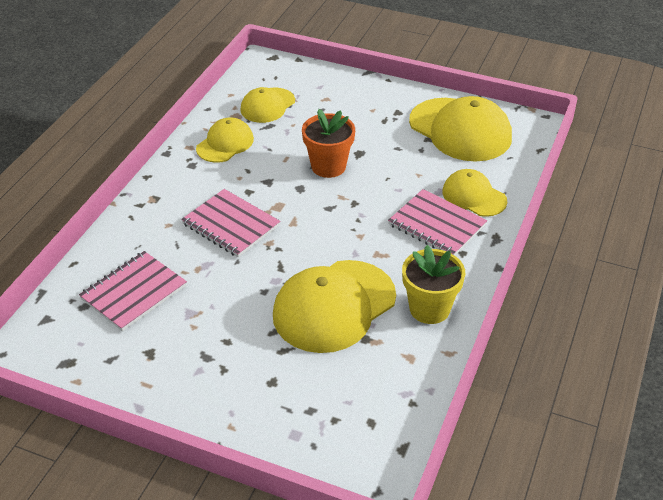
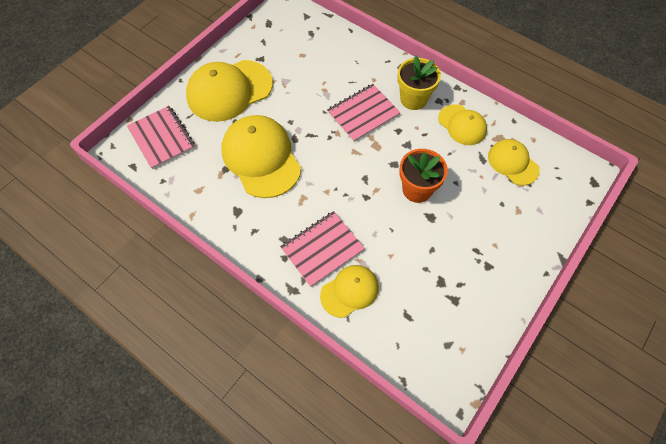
camera: 105 degrees right, 20 degrees up
pink notebook [79,251,187,331] -> pink notebook moved to [127,106,195,169]
yellow flower pot [402,245,465,324] -> yellow flower pot moved to [397,56,441,110]
yellow cap [409,96,512,161] -> yellow cap moved to [186,60,273,122]

